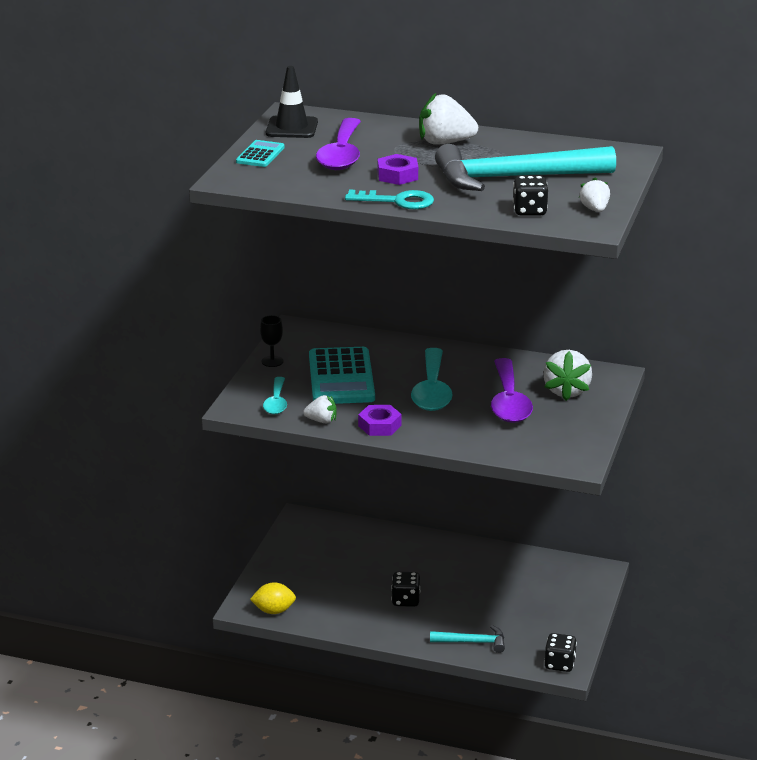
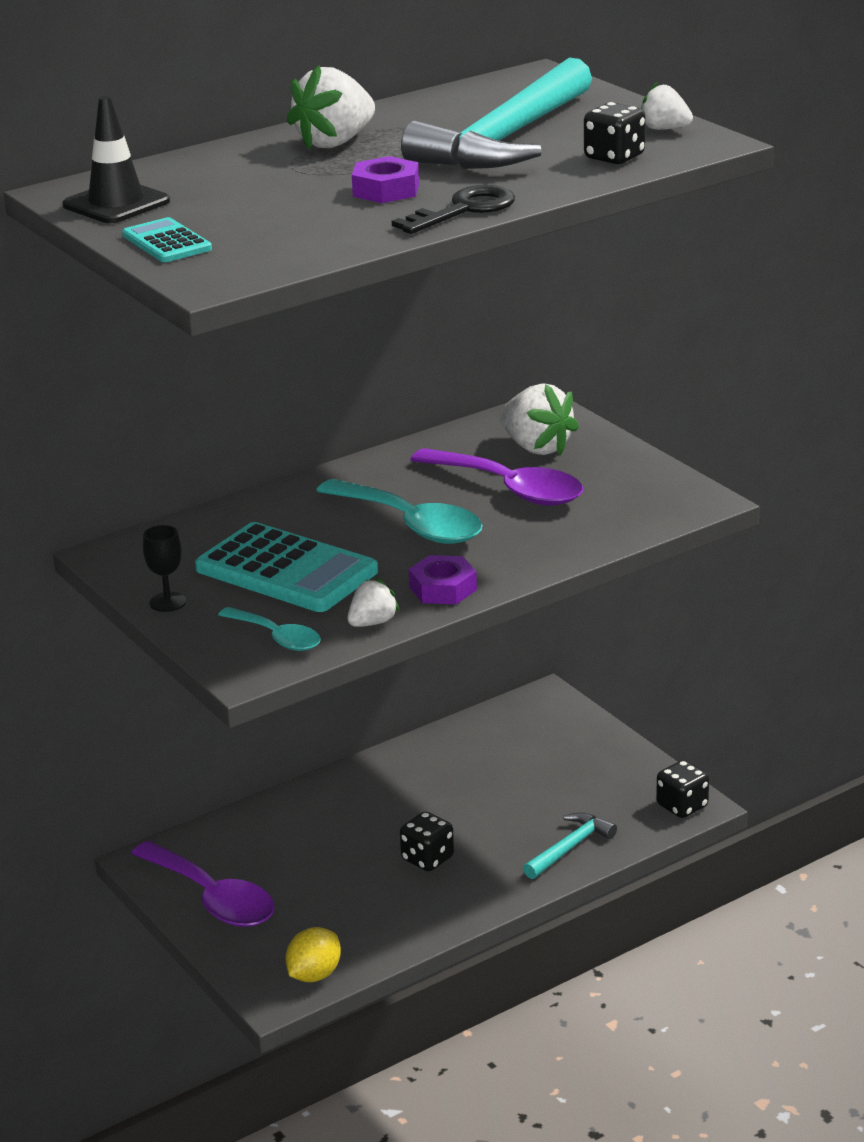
camera: 50 degrees left, 0 degrees up
purple spoon [316,118,361,170] -> purple spoon moved to [131,841,275,927]
turquoise key [345,190,434,209] -> black key [392,185,515,234]

